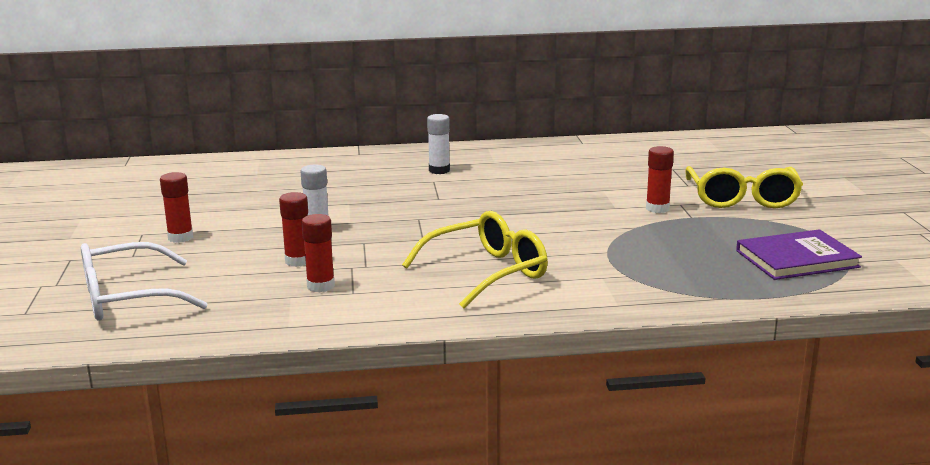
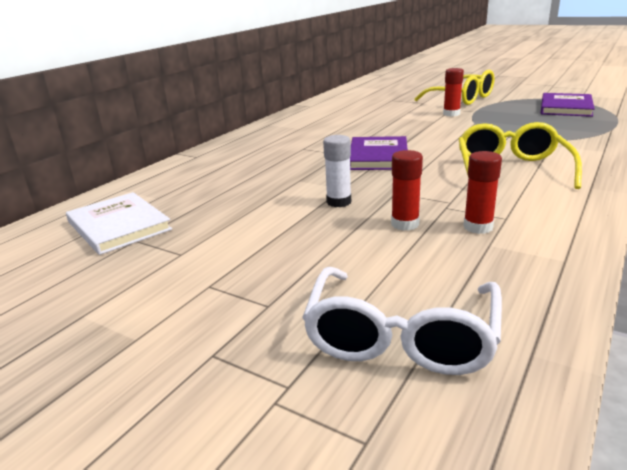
camera: 50 degrees left, 5 degrees up
red glue stick [160,172,193,243] -> none
white glue stick [427,114,450,174] -> none
none -> white book [66,192,172,255]
none -> purple book [350,136,408,170]

